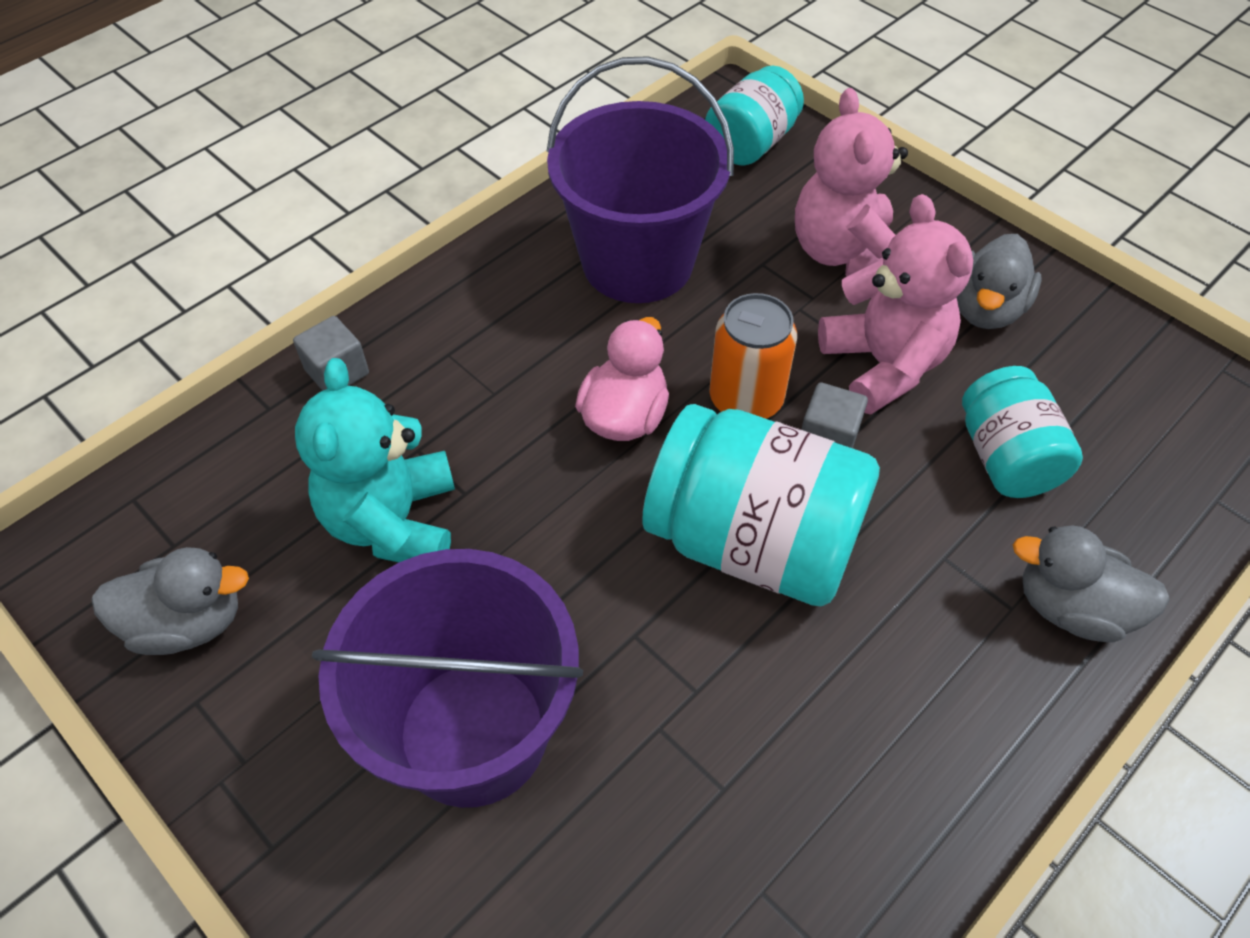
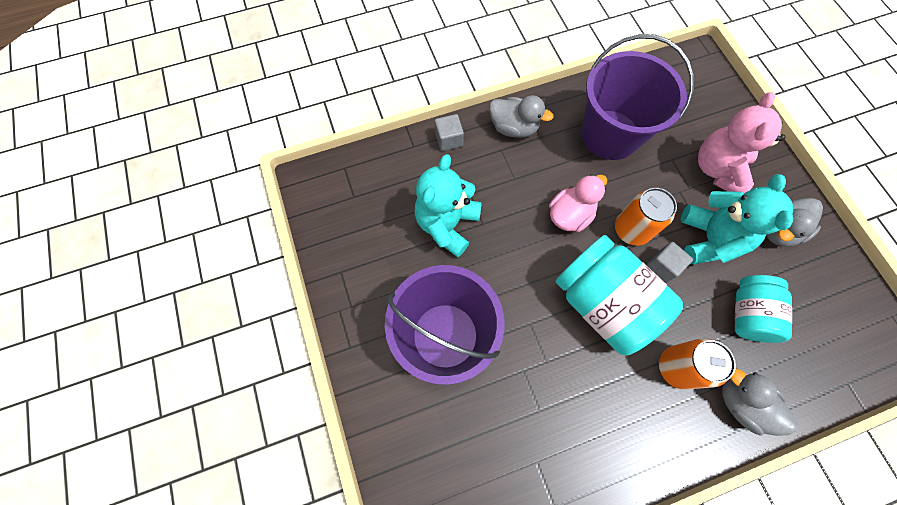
camera: 25 degrees right, 15 degrees up
grey duck [92,547,249,655] -> grey duck moved to [489,95,554,137]
turquoise jar [705,66,804,165] -> none
pink teddy bear [818,194,973,415] -> turquoise teddy bear [680,174,793,264]
none -> orange can [659,338,736,390]

